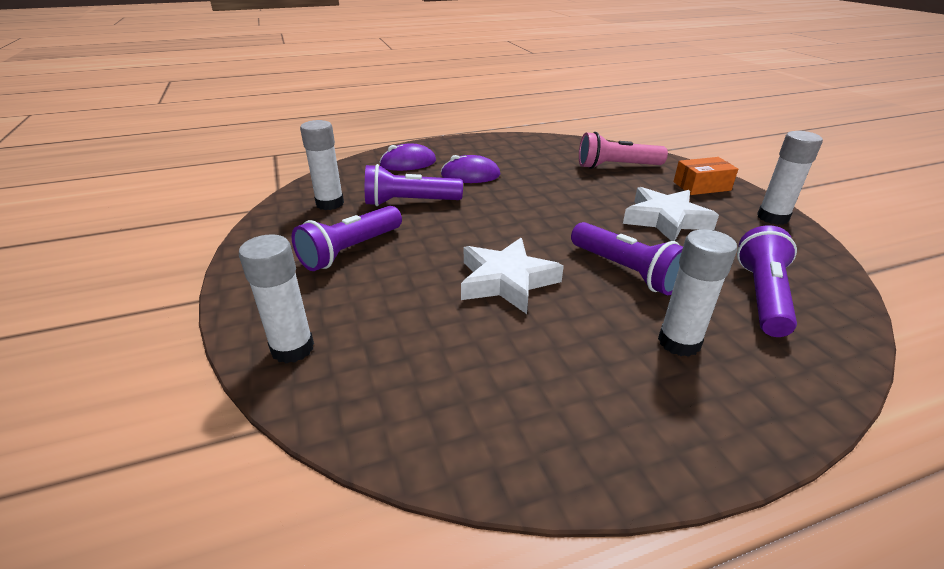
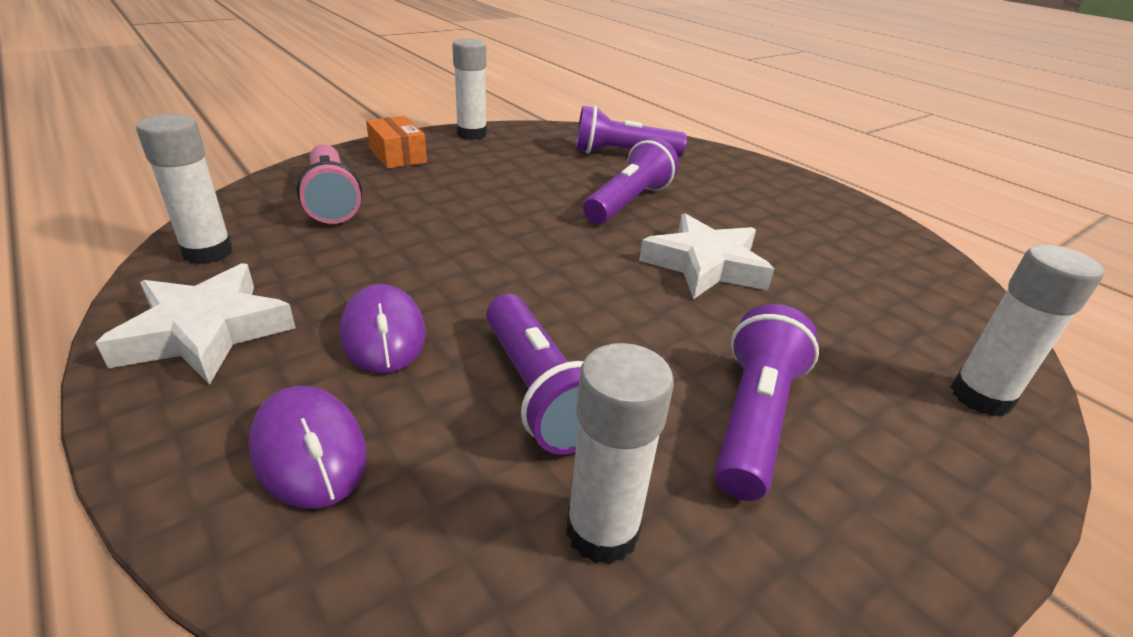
camera: 110 degrees left, 0 degrees up
purple flashlight [292,206,402,271] -> purple flashlight turned 90 degrees counterclockwise [715,304,819,501]
white star [623,187,719,241] -> white star moved to [95,263,296,385]
white glue stick [658,229,737,357] -> white glue stick moved to [136,114,233,264]

